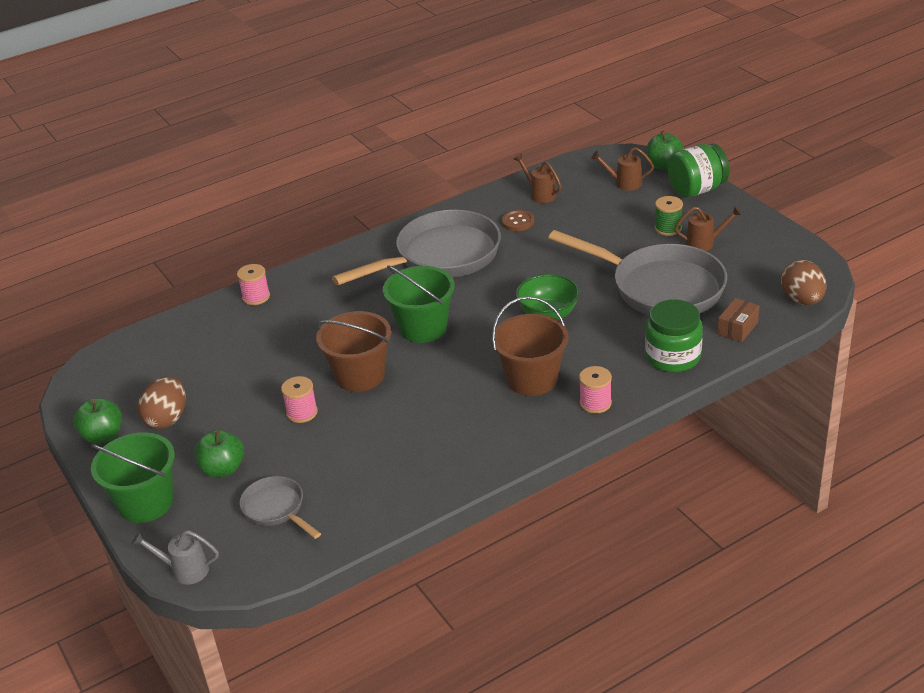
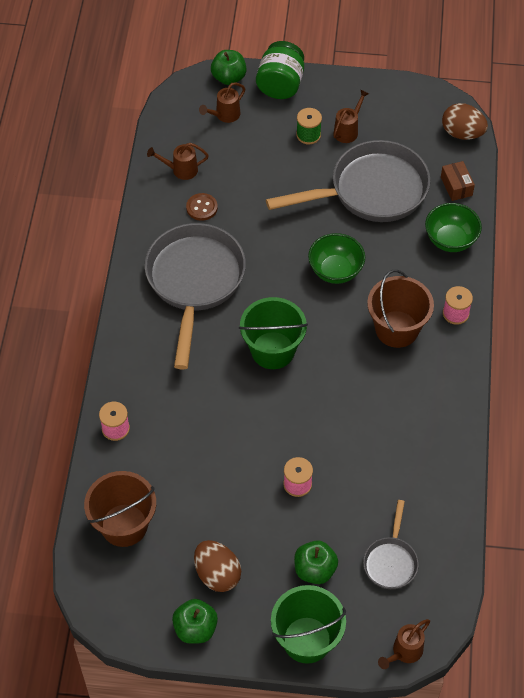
camera: 55 degrees left, 20 degrees up
grey watering can [132,530,219,585] -> brown watering can [378,619,430,669]
grey pan [240,476,321,539] -> grey pan turned 75 degrees counterclockwise [363,500,419,589]
brown bucket [316,311,391,392] -> brown bucket moved to [84,471,156,547]
green jar [645,299,703,372] -> green bowl [425,203,482,252]

